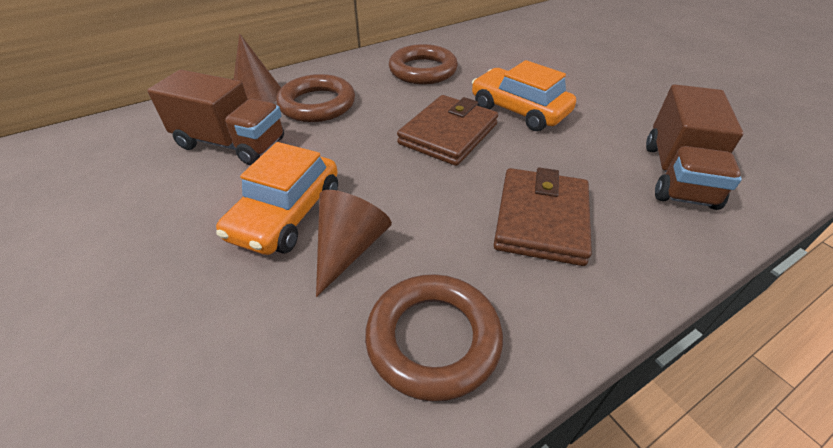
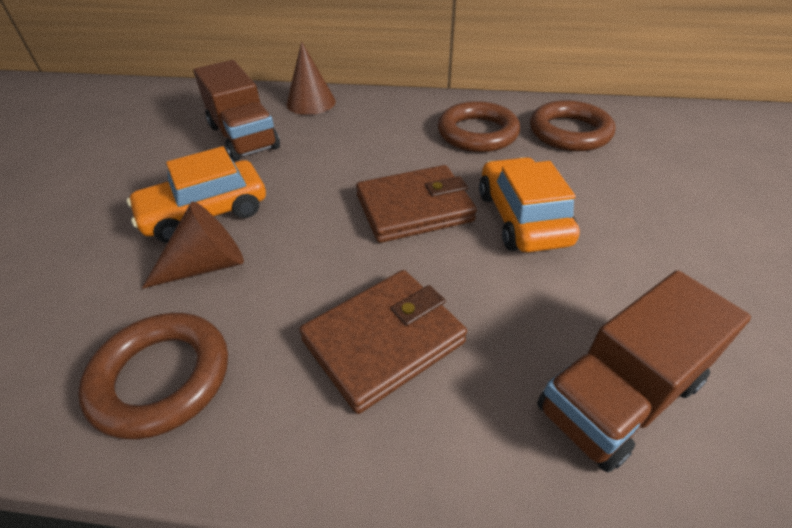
camera: 40 degrees right, 0 degrees up
brown ring [276,74,355,122] -> brown ring moved to [530,100,615,151]

